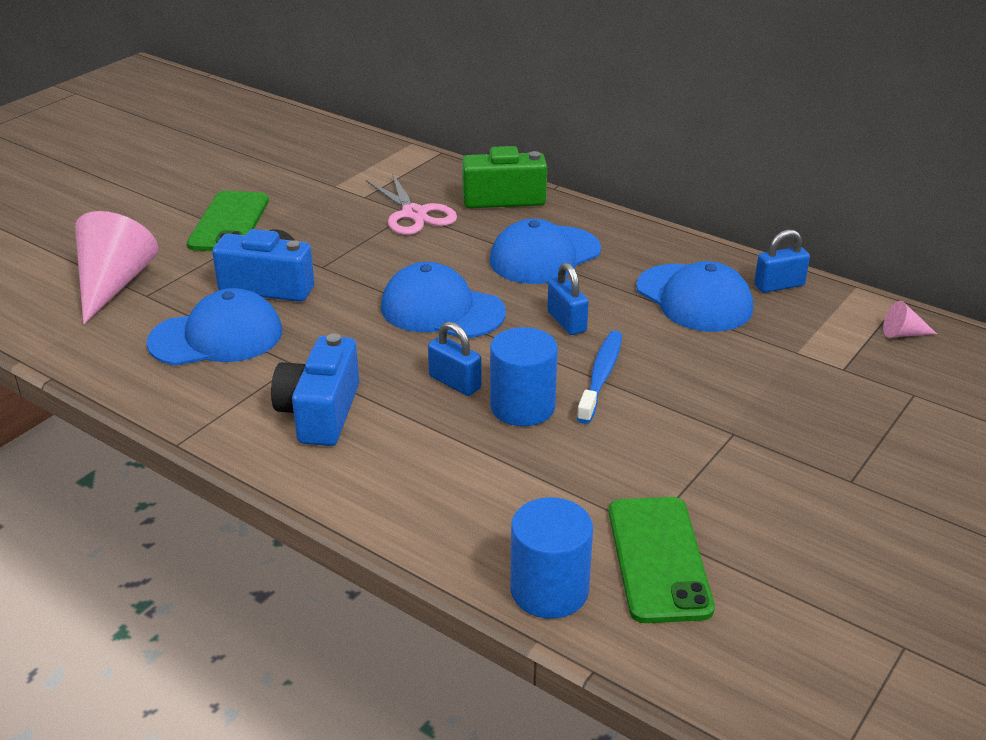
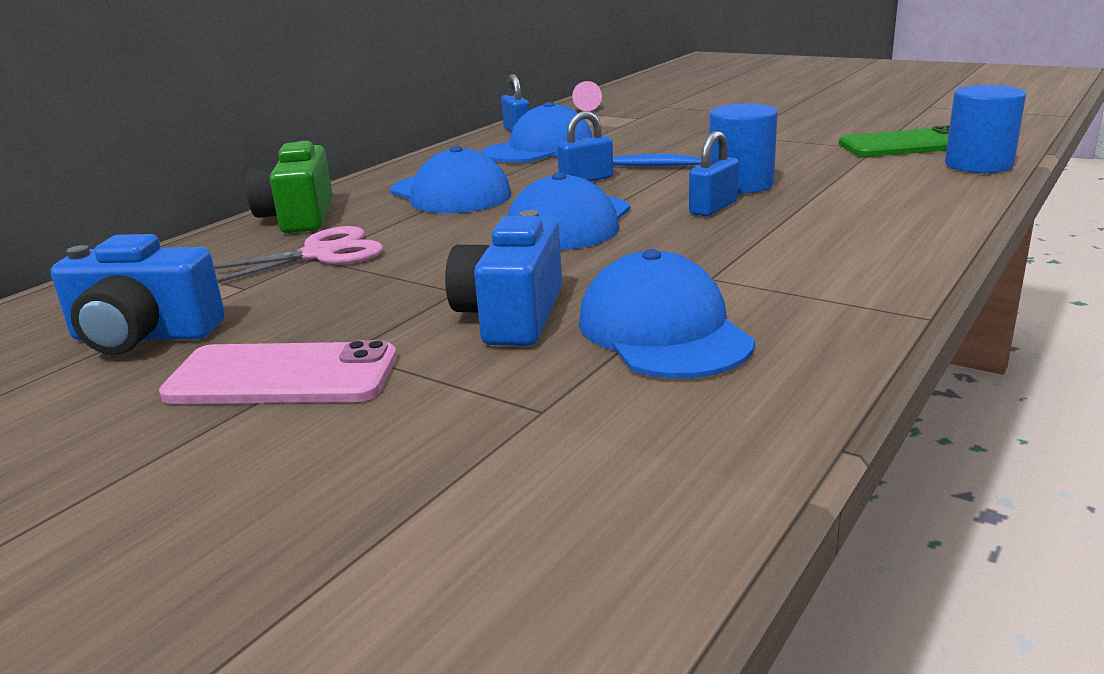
camera: 90 degrees left, 10 degrees down
pink cone [75,211,158,325] -> none
green phone [187,191,269,251] -> pink phone [159,340,397,404]
blue camera [271,334,359,446] -> blue camera moved to [51,234,225,355]

